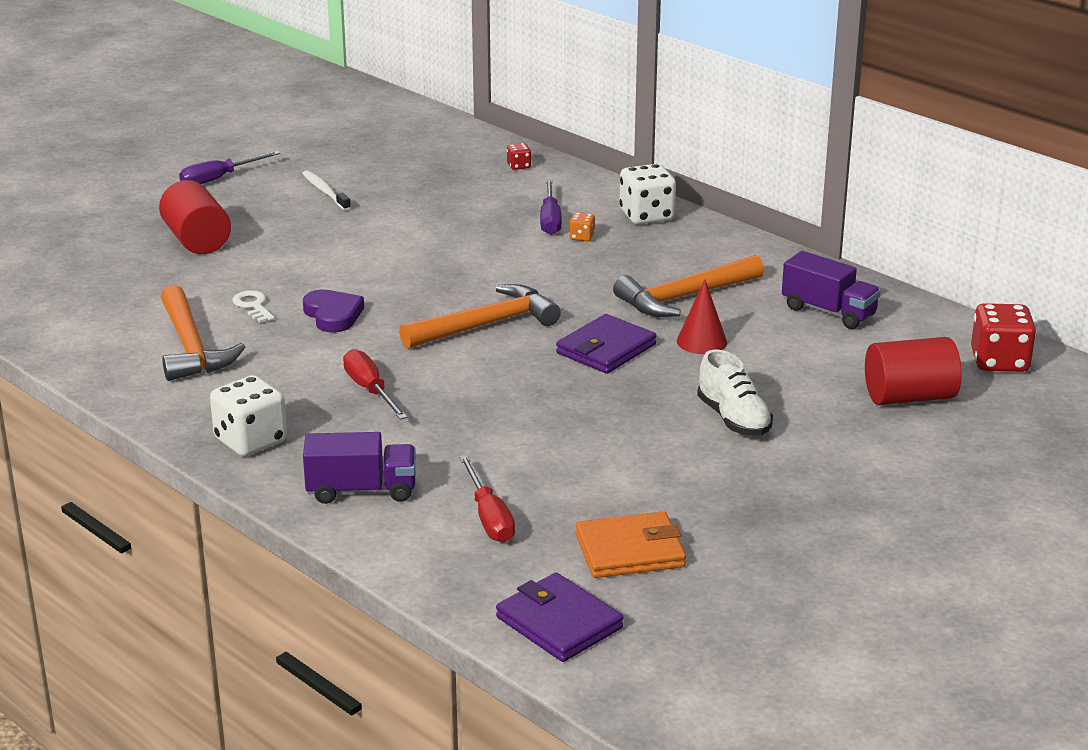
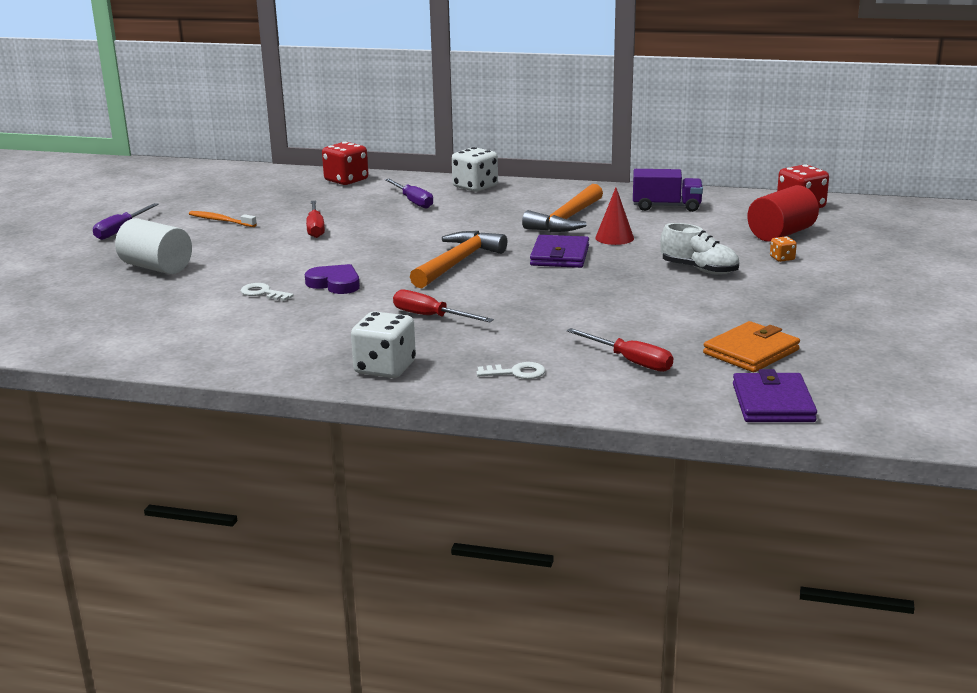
camera: 30 degrees left, 5 degrees down
red cylinder [159,180,231,254] -> white cylinder [115,218,192,274]
orange hammer [161,285,245,381] -> none
white toothbrush [302,170,351,211] -> orange toothbrush [189,211,257,227]
purple truck [303,432,416,504] -> white key [476,362,545,379]
purple wallet [496,573,623,662] -> purple wallet turned 75 degrees clockwise [733,369,817,422]
red dice [507,143,531,170] -> red dice [322,142,368,185], size x2.12
orange dice [569,212,595,241] -> orange dice moved to [770,236,797,262]
none -> red screwdriver [306,201,325,238]

